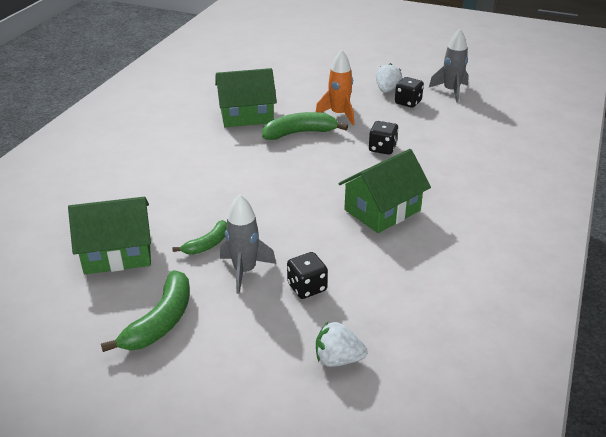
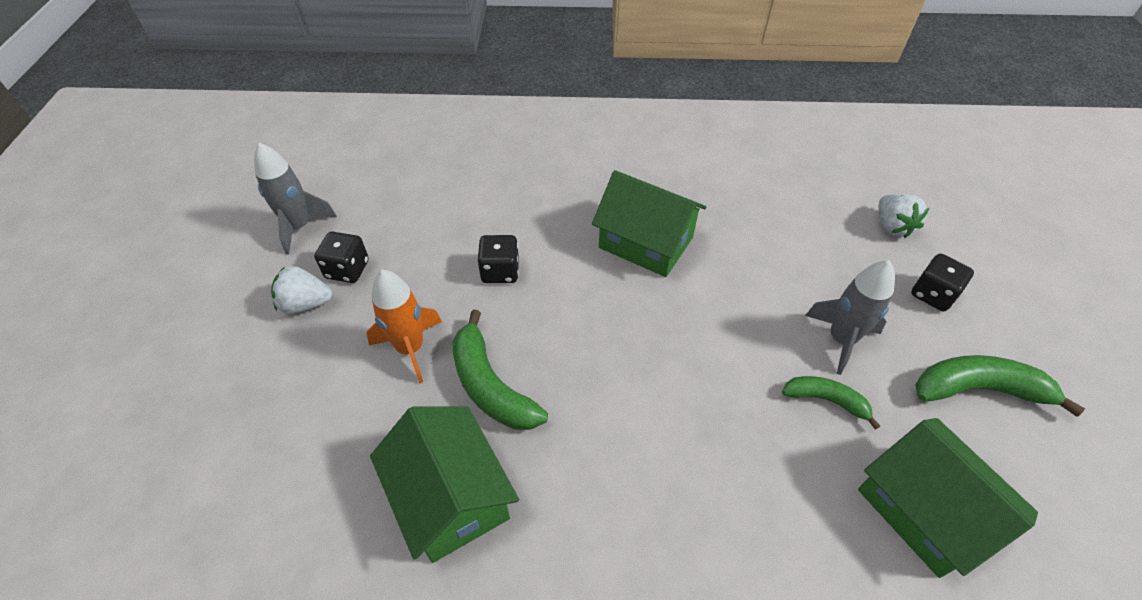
camera: 110 degrees left, 15 degrees up
black dice [287,252,328,299] -> black dice moved to [911,254,974,311]

